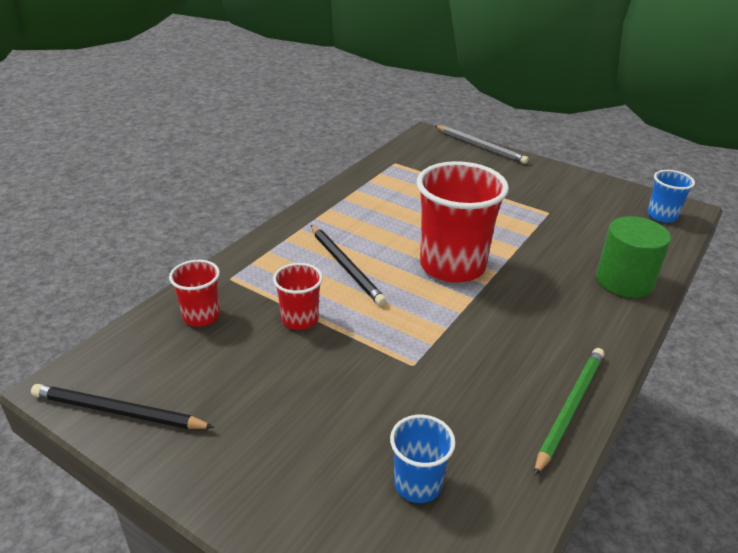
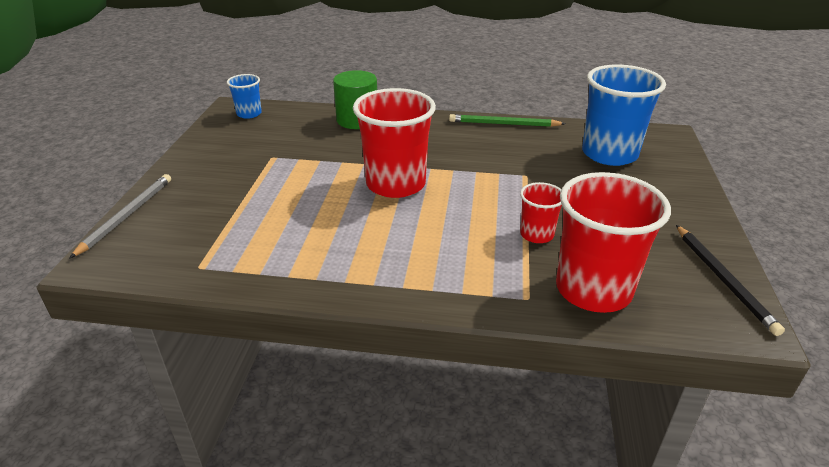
camera: 115 degrees left, 0 degrees up
red cup [169,260,220,327] -> red cup [556,172,671,313], size x1.99
black pencil [311,225,387,306] -> none
blue cup [390,415,456,503] -> blue cup [582,65,666,166], size x1.99

